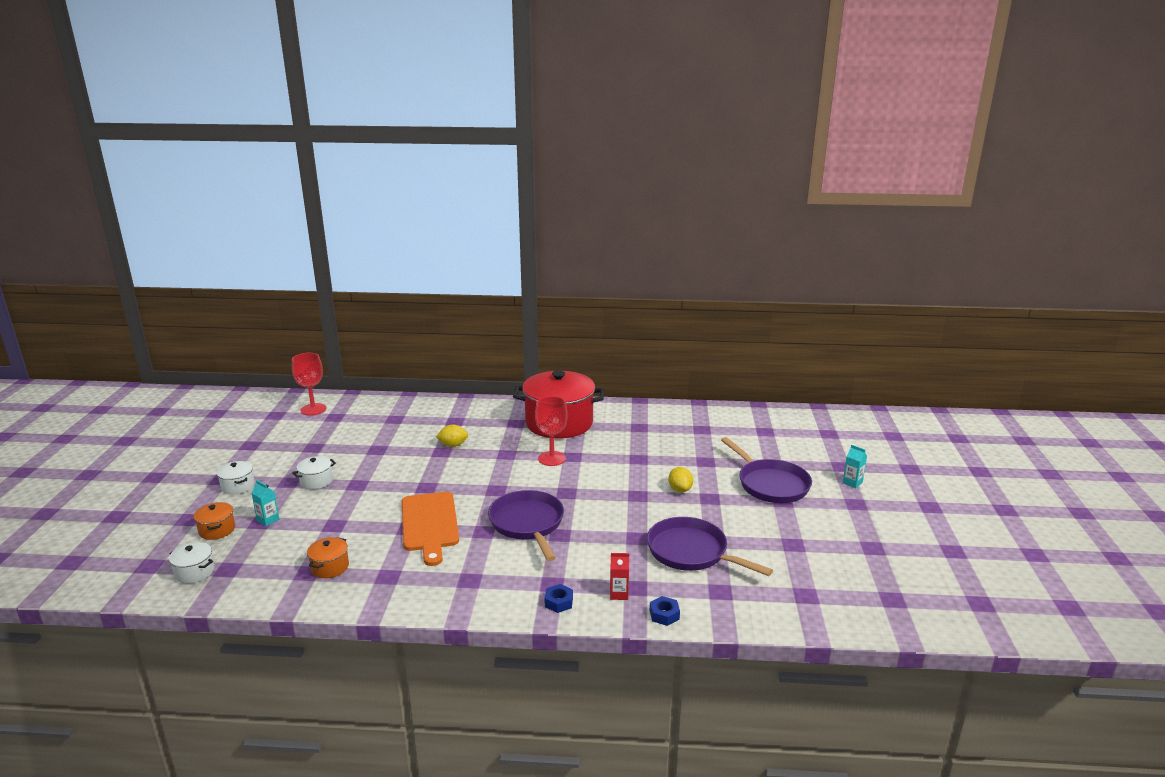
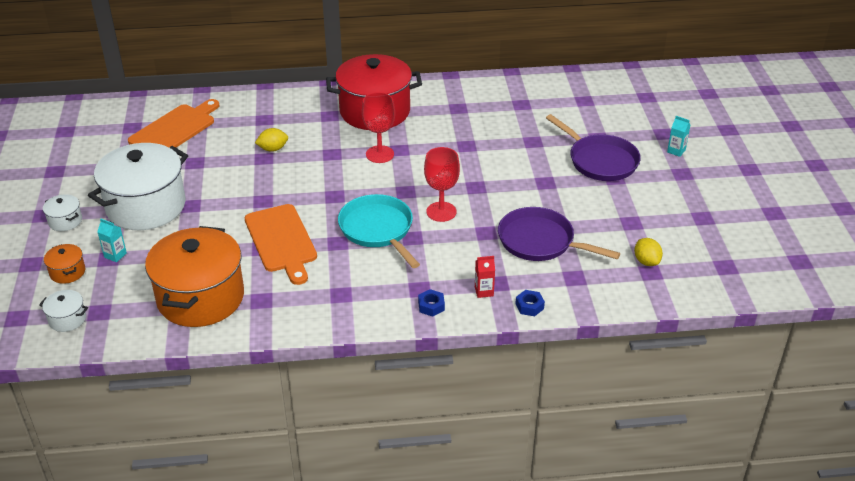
camera: 10 degrees left, 15 degrees up
red goblet [292,353,326,416] -> red goblet moved to [424,147,460,222]
white pot [292,456,336,490] -> white pot [88,143,188,230], size x2.41
orange pot [307,537,349,578] -> orange pot [145,226,244,327], size x2.41
purple pan [488,490,564,561] -> turquoise pan [338,194,420,268]
yellow lemon [668,467,693,492] -> yellow lemon moved to [634,238,663,266]
none -> orange cutting board [128,99,220,148]

